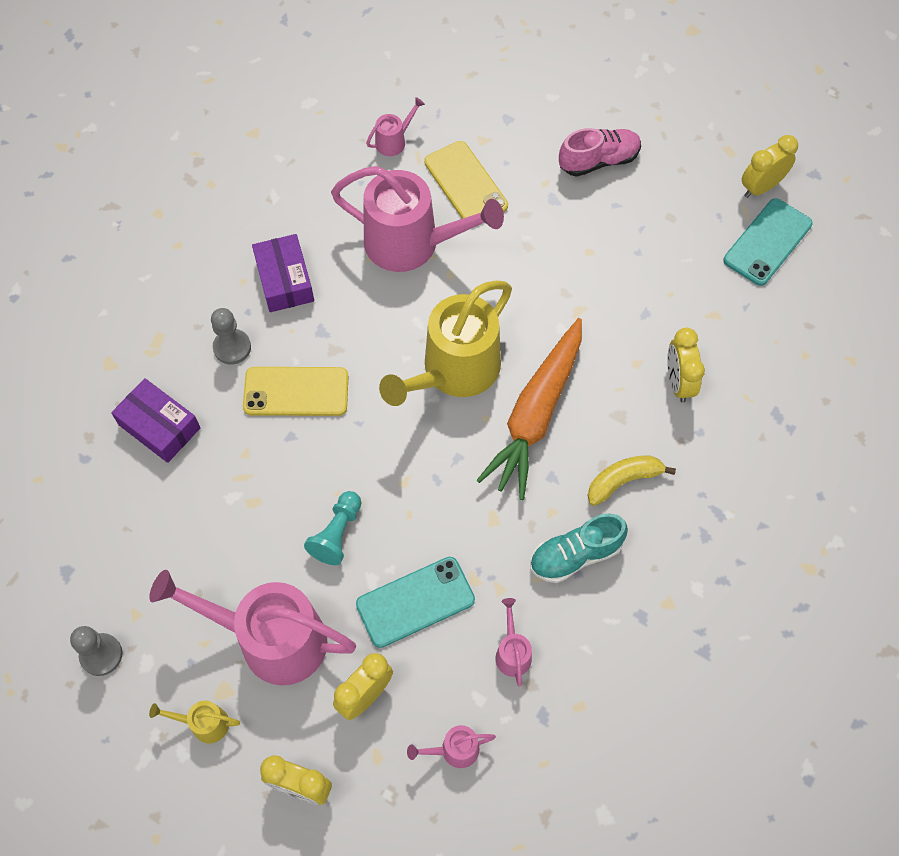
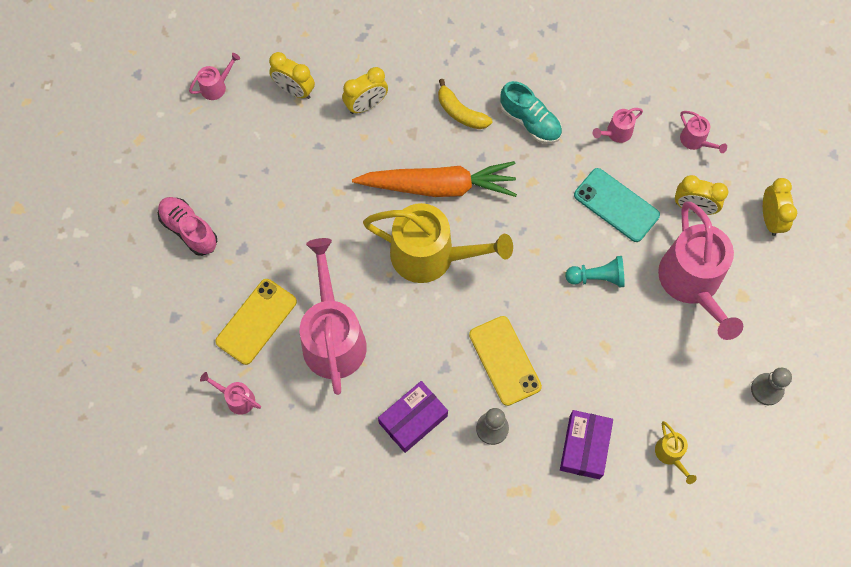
camera: 115 degrees left, 5 degrees up
yellow watering can [149,701,240,743] -> yellow watering can moved to [655,421,697,484]
turquoise phone [723,198,813,286] -> pink watering can [189,53,240,100]
yellow clock [742,135,798,198] -> yellow clock moved to [269,52,315,99]

